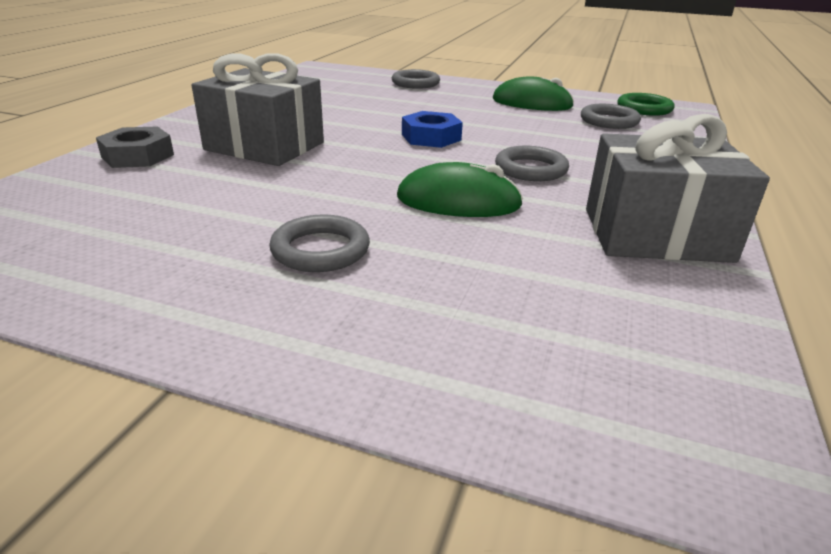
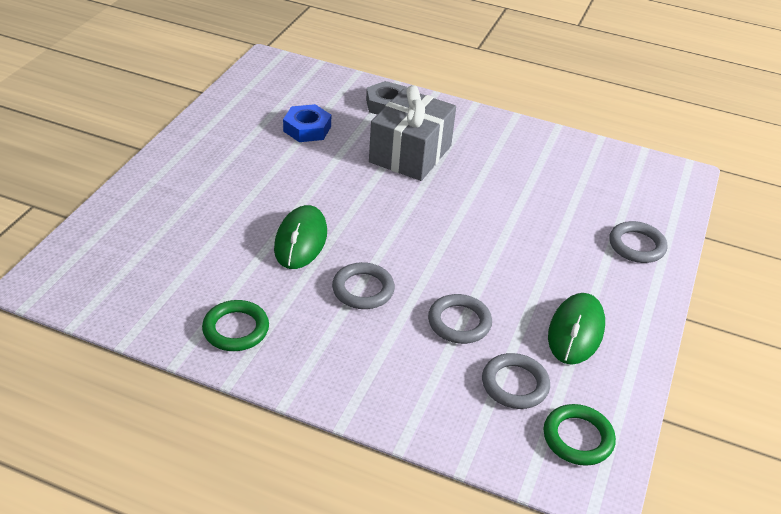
camera: 90 degrees right, 10 degrees up
grey ring [269,214,370,272] -> grey ring moved to [428,294,492,344]
blue nut [402,111,463,148] -> blue nut moved to [283,104,331,142]
grey gift [586,114,770,263] -> green ring [202,300,269,351]

